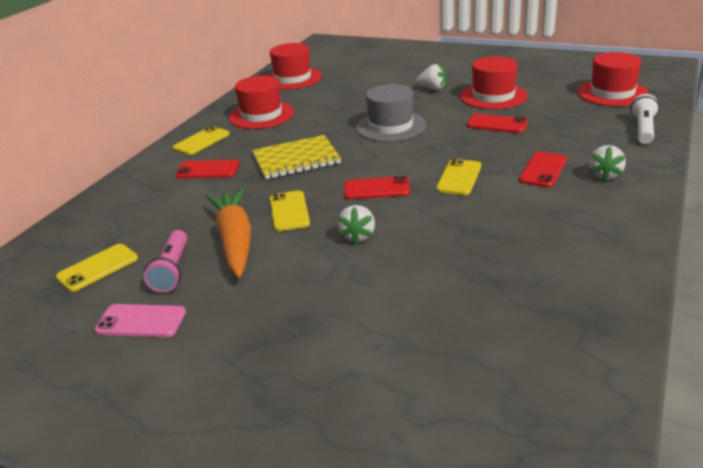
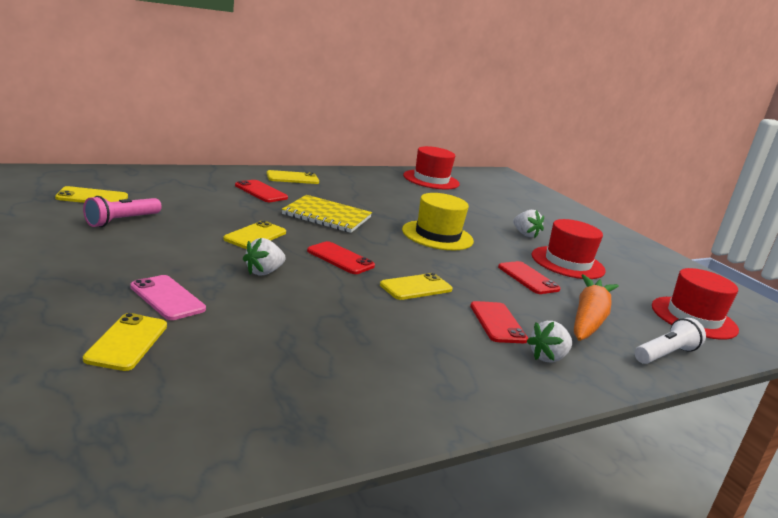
camera: 30 degrees right, 10 degrees down
pink phone [95,304,186,337] -> pink phone moved to [130,275,206,320]
orange carrot [206,188,251,277] -> orange carrot moved to [574,274,619,341]
red hat [229,75,294,129] -> none
grey hat [356,84,426,142] -> yellow hat [402,193,474,250]
red phone [519,152,567,188] -> red phone turned 75 degrees counterclockwise [470,301,528,343]
none -> yellow phone [83,313,167,371]

